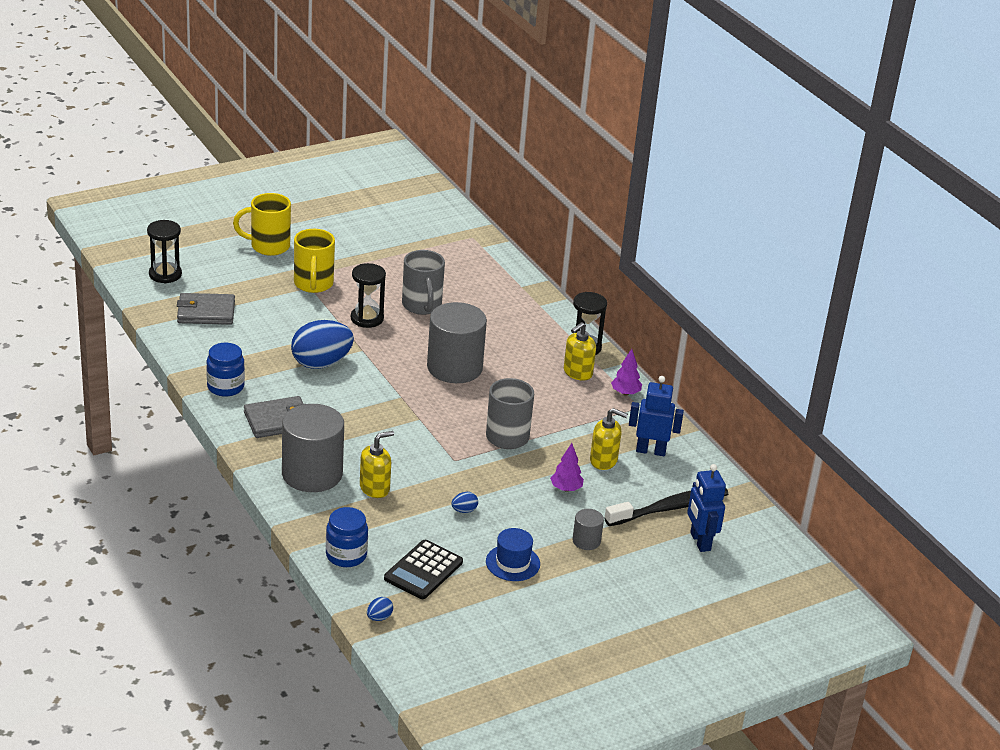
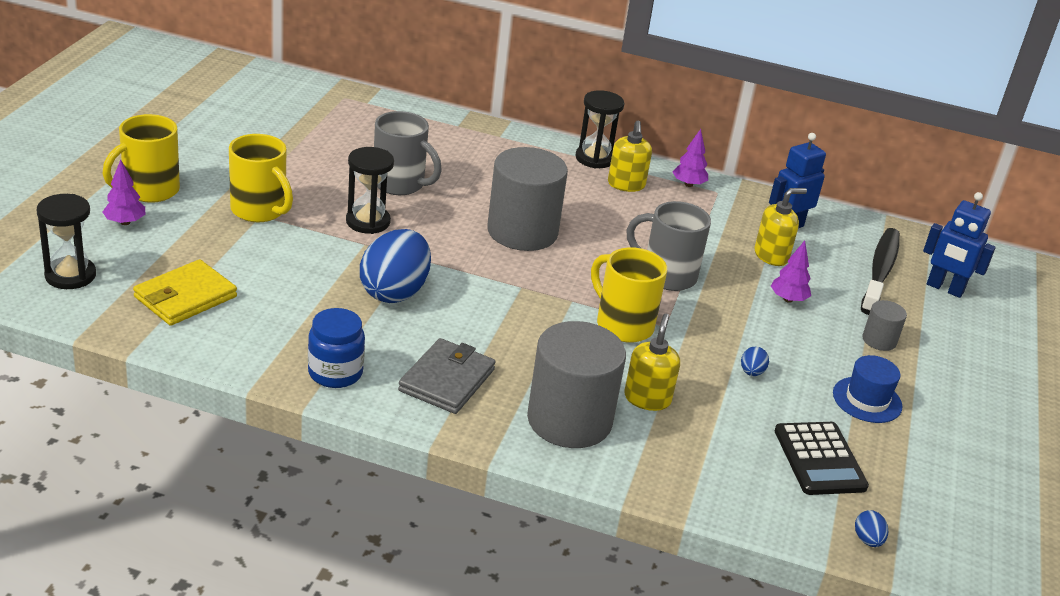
camera: 45 degrees left, 0 degrees up
grey wallet [177,293,235,325] -> yellow wallet [133,259,237,326]
blue jar [326,507,368,567] -> none
none -> purple tree [103,159,145,225]
none -> yellow mug [591,247,667,343]

